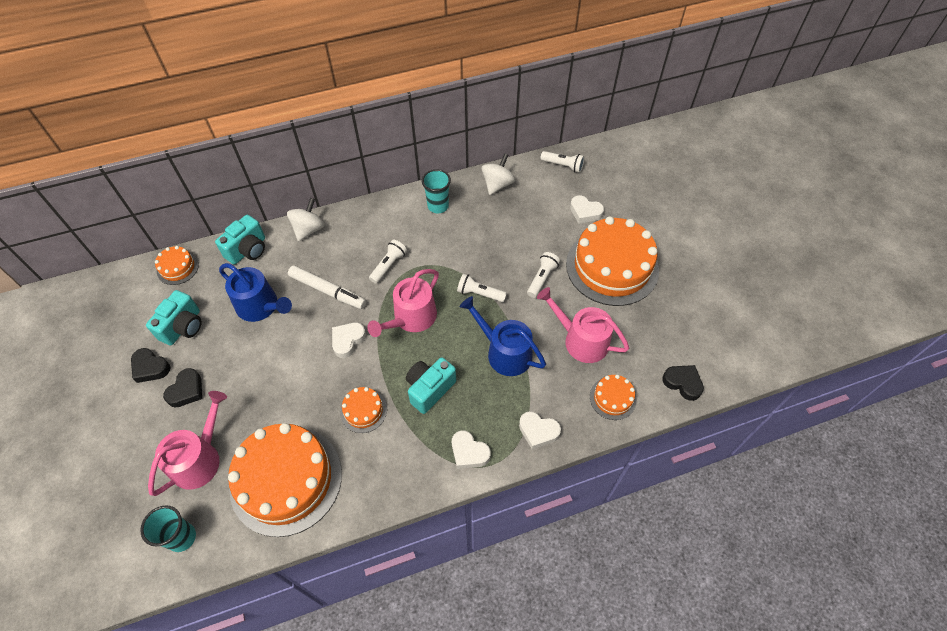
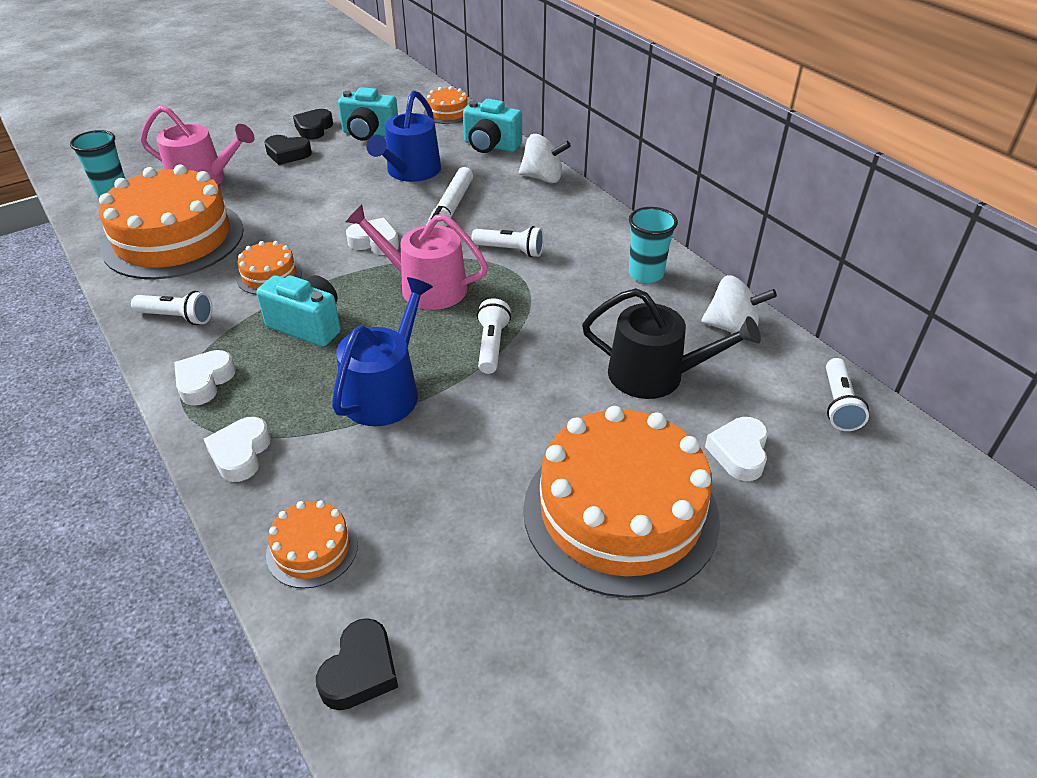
camera: 75 degrees right, 15 degrees down
white flashlight [527,252,560,298] -> white flashlight moved to [131,291,213,325]
pink watering can [537,287,629,363] -> none
none -> black watering can [582,288,761,399]

